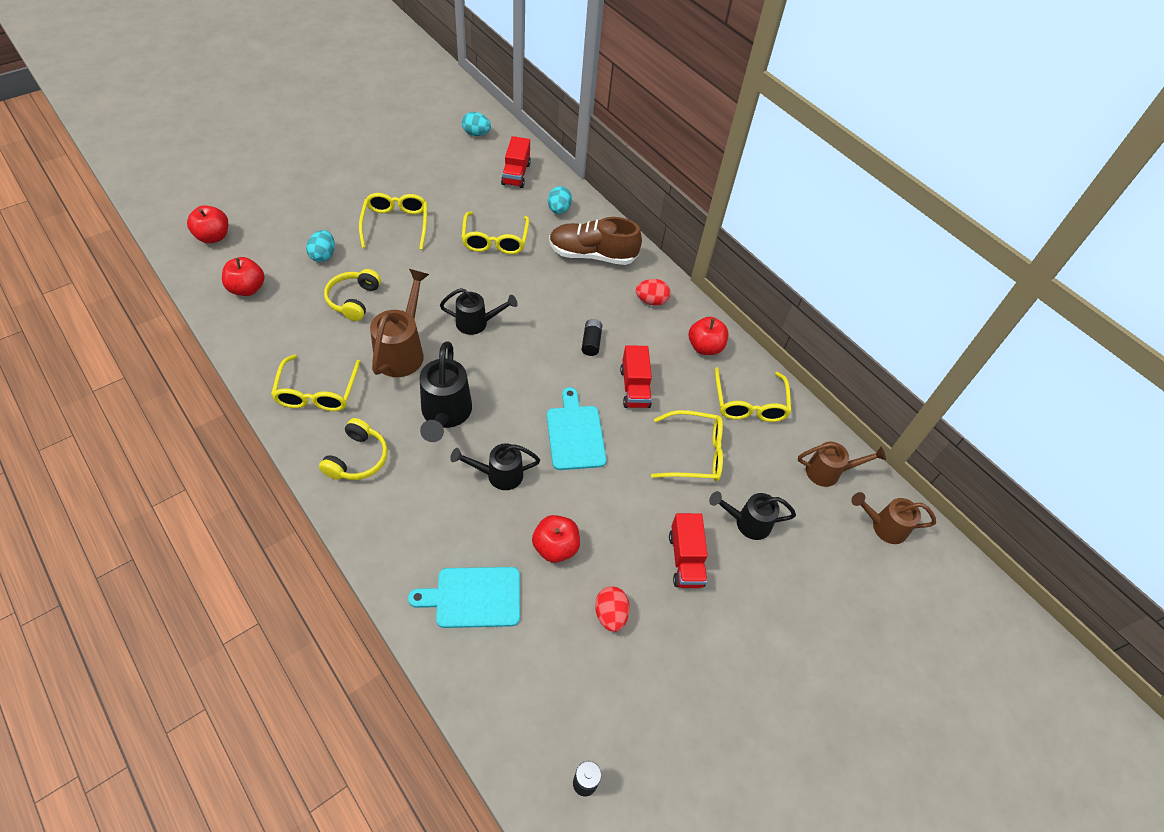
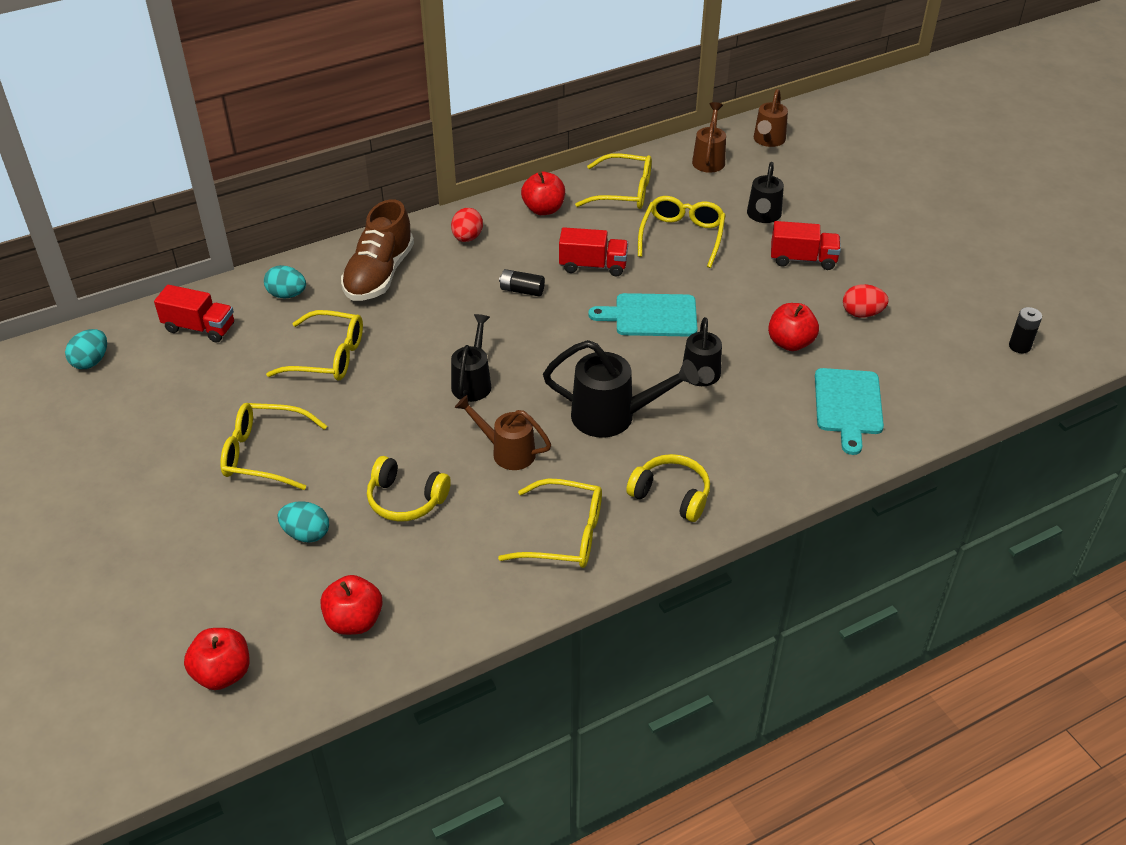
camera: 75 degrees left, 10 degrees down
brown watering can [370,269,429,377] -> brown watering can [455,395,551,470], size x0.66

